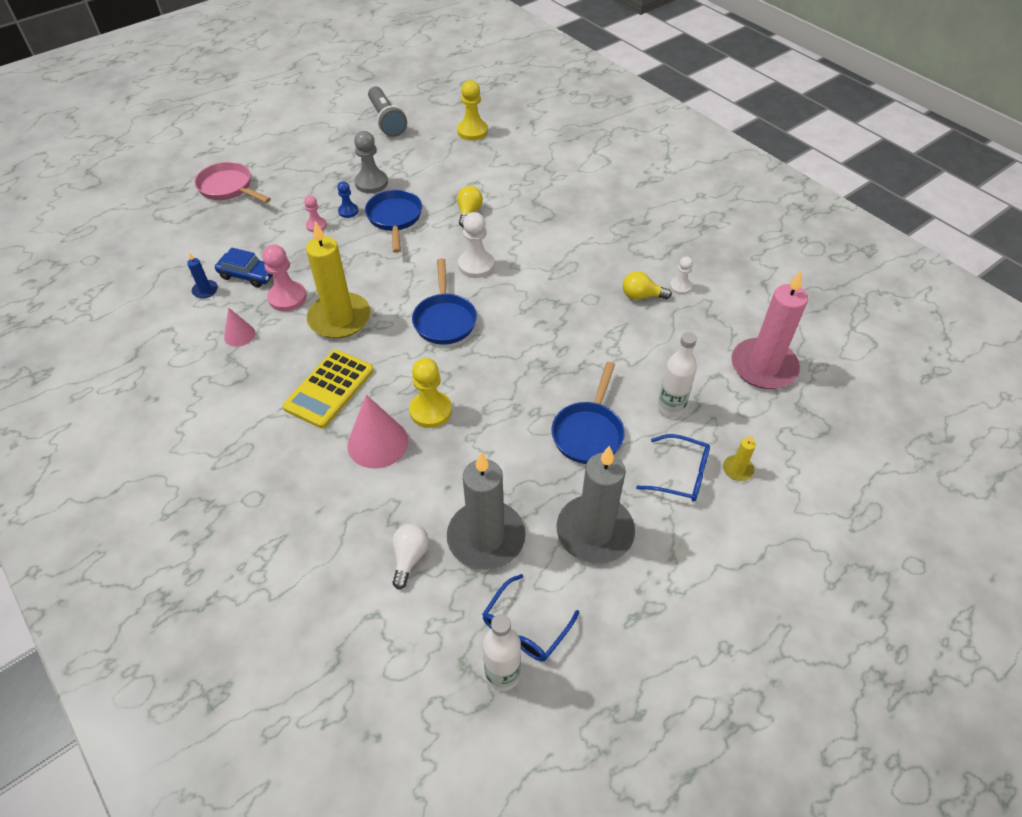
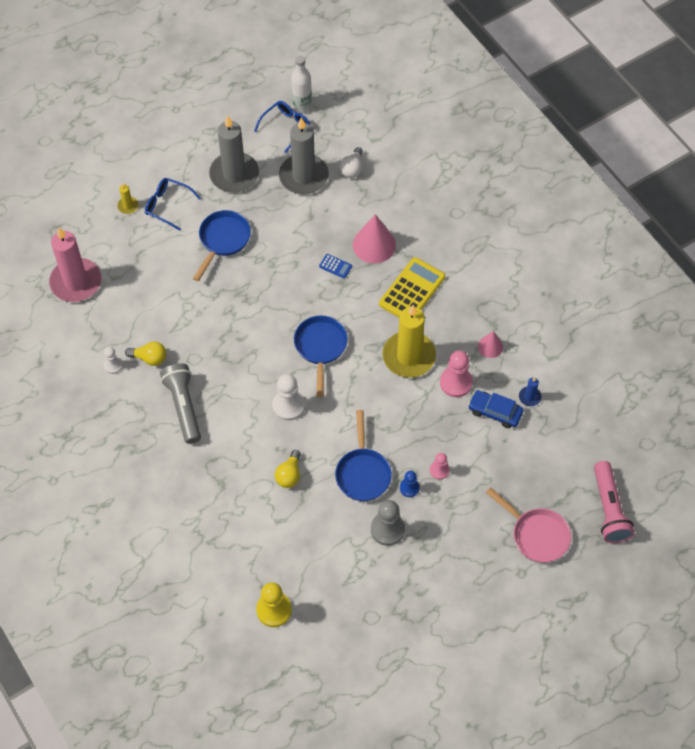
camera: 175 degrees left, 10 degrees up
grey flashlight [368,86,407,137] -> grey flashlight moved to [160,363,201,444]
yellow pawn [409,358,452,428] -> blue calculator [319,254,352,279]
white bottle [657,332,697,418] -> none
none -> pink flashlight [594,461,635,543]

